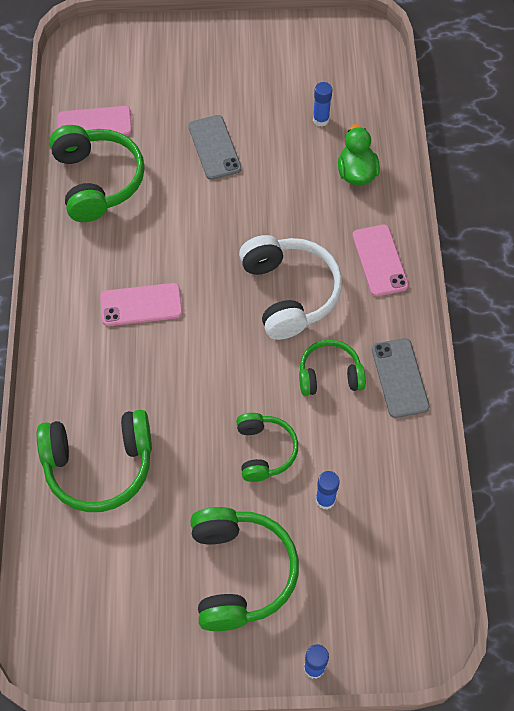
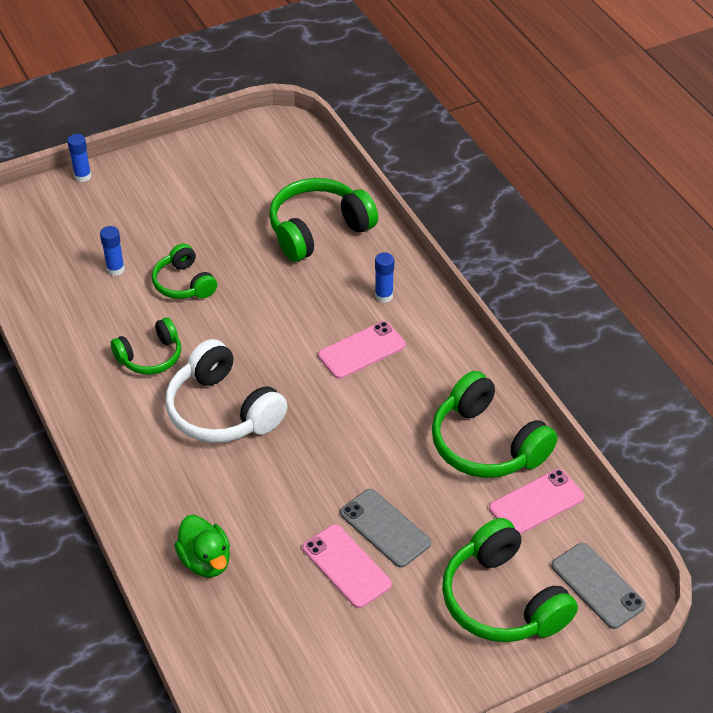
camera: 155 degrees right, 15 degrees down
green headphones [190,507,299,631] -> green headphones moved to [442,518,578,642]
blue glue stick [313,82,332,126] -> blue glue stick moved to [375,252,394,303]
pink phone [352,225,409,296] -> pink phone moved to [303,524,392,608]
grey phone [372,338,430,418] -> grey phone moved to [551,543,646,629]

